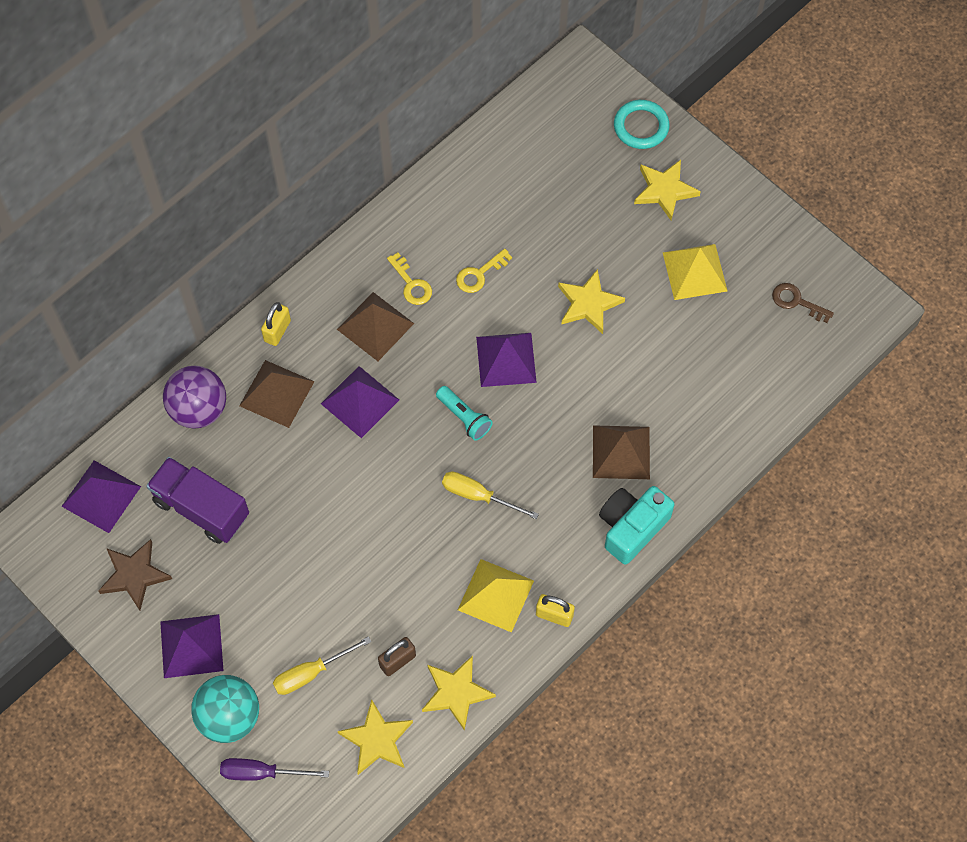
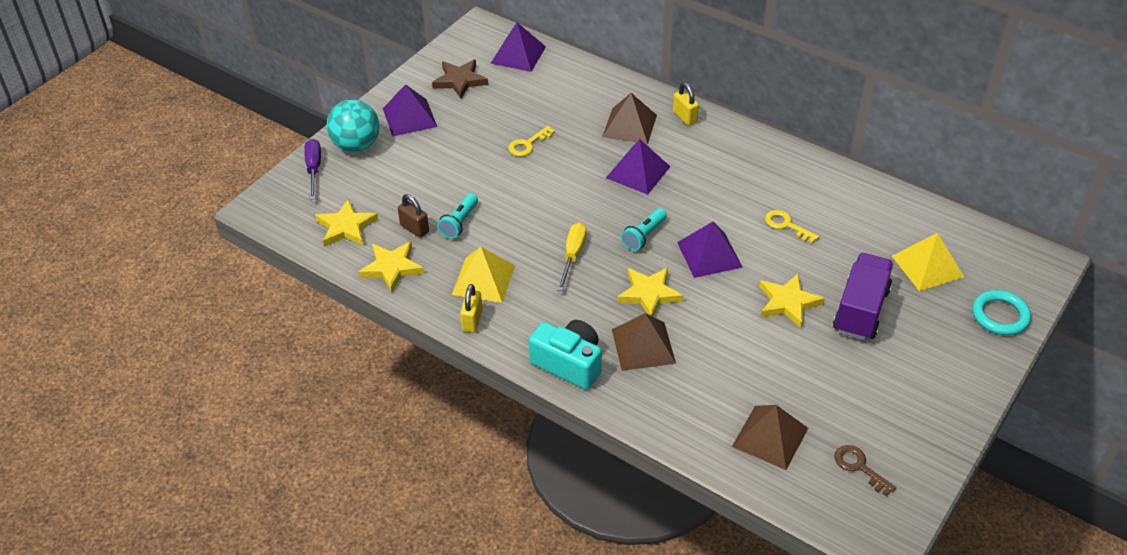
camera: 80 degrees right, 20 degrees down
purple truck [146,457,249,544] -> purple truck moved to [833,253,894,340]
purple ball [163,366,226,429] -> none
yellow padlock [261,302,291,346] -> yellow padlock turned 45 degrees clockwise [673,83,699,126]
yellow screwdriver [273,636,371,695] -> none
brown pyramid [337,292,414,361] -> brown pyramid moved to [732,405,808,470]
yellow key [387,253,432,305] -> yellow key moved to [508,126,555,157]
yellow star [634,160,701,220] -> yellow star moved to [617,268,683,317]
yellow pyramid [663,244,728,300] -> yellow pyramid moved to [892,233,964,291]
brown key [772,283,834,323] -> brown key turned 60 degrees counterclockwise [834,445,896,496]
none -> turquoise flashlight [437,193,478,239]

